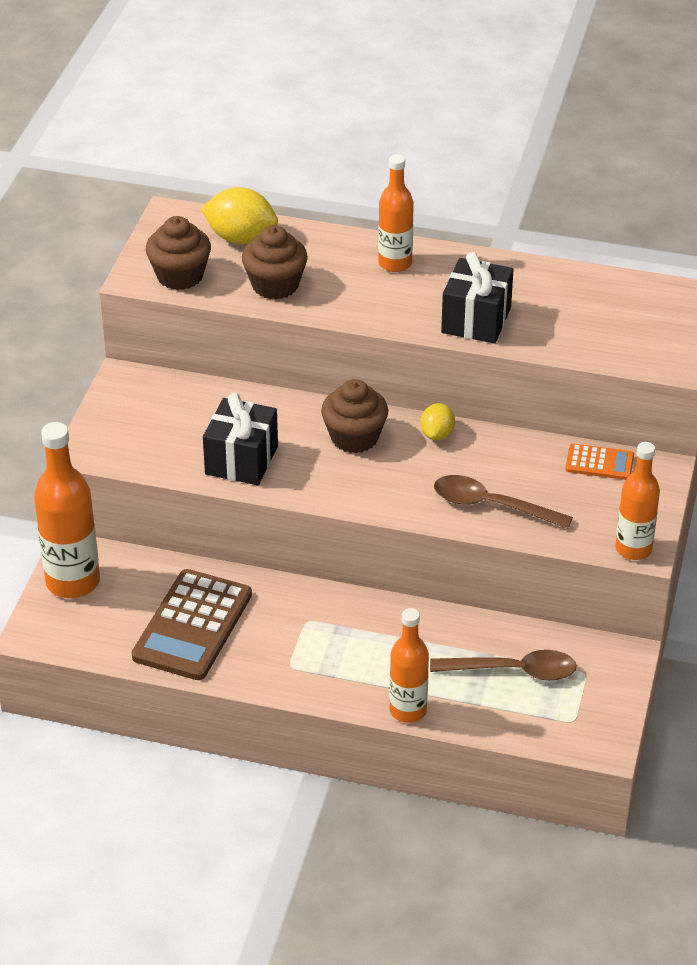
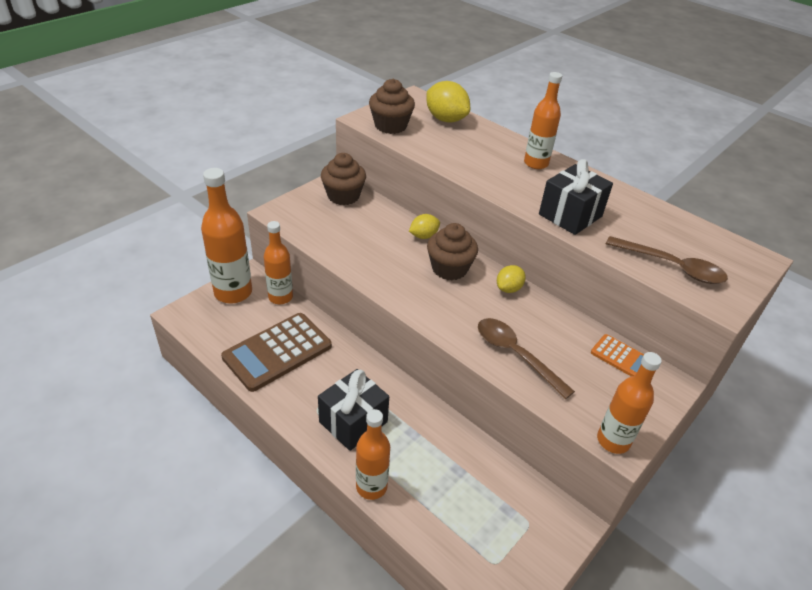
camera: 25 degrees right, 0 degrees up
black gift [203,393,278,485] -> black gift moved to [318,369,389,451]
brown cupcake [242,225,308,299] -> brown cupcake moved to [321,153,366,205]
brown spoon [430,650,577,681] -> brown spoon moved to [606,236,728,284]
none -> orange bottle [264,221,293,304]
none -> yellow lemon [409,214,440,239]

